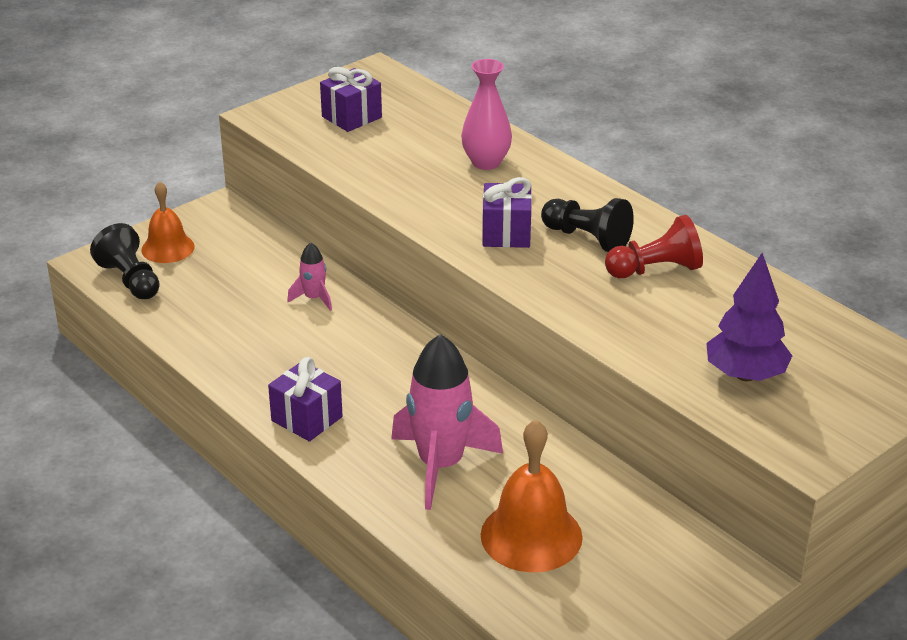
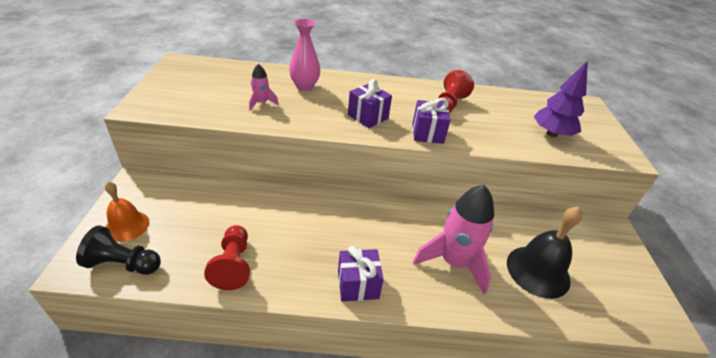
camera: 50 degrees left, 5 degrees up
pink rocket [287,242,332,311] -> pink rocket moved to [249,64,279,111]
purple gift [320,67,382,132] -> purple gift moved to [412,98,451,144]
orange bell [481,420,583,572] -> black bell [507,207,582,299]
black pawn [541,198,634,252] -> none
none -> red pawn [204,225,250,290]

